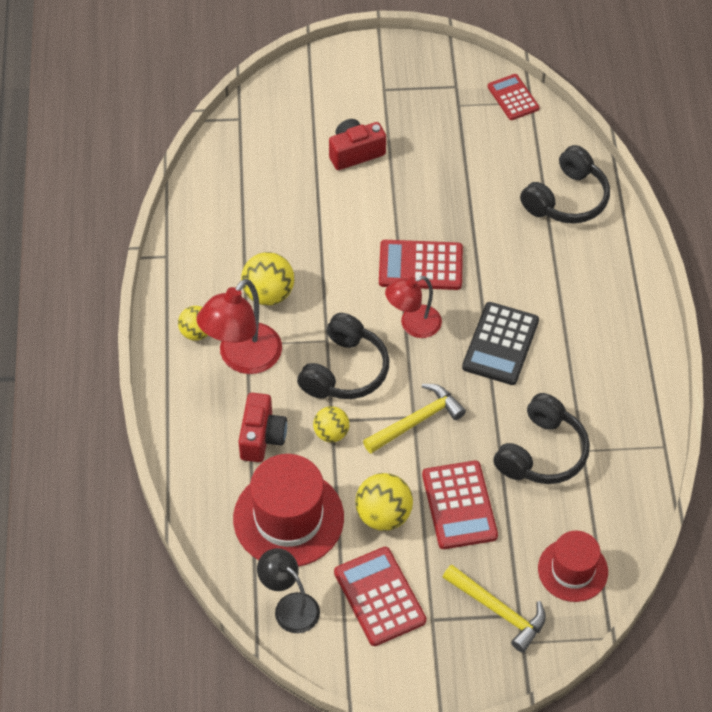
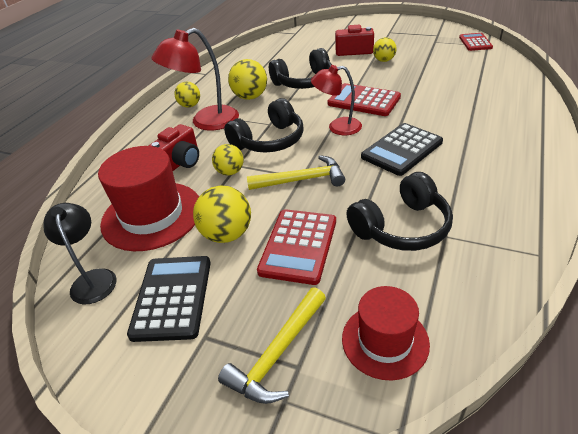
camera: 30 degrees right, 15 degrees down
red calculator [334,547,427,646] -> black calculator [127,256,211,342]
yellow hammer [443,565,546,653] -> yellow hammer turned 60 degrees clockwise [218,287,326,404]
black headphones [520,145,610,224] -> black headphones moved to [269,48,332,89]
none -> yellow ball [373,37,397,62]

